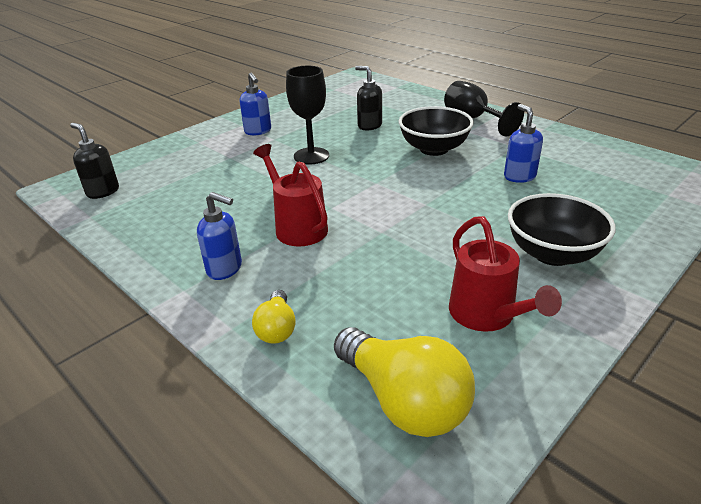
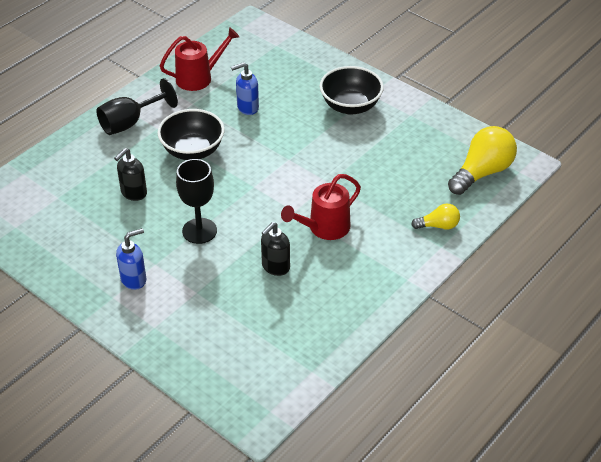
camera: 95 degrees left, 10 degrees up
black soap dispenser [70,123,119,199] -> black soap dispenser moved to [261,222,290,276]
blue soap dispenser [197,192,242,280] -> none
red watering can [449,216,562,332] -> red watering can moved to [160,27,239,91]

